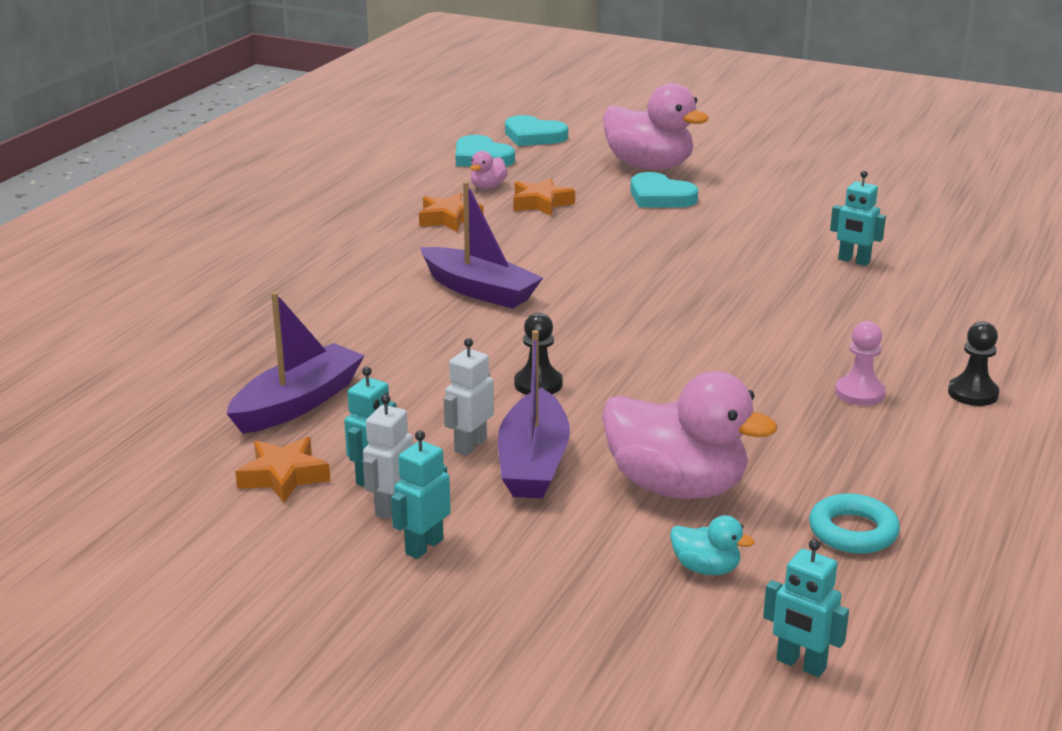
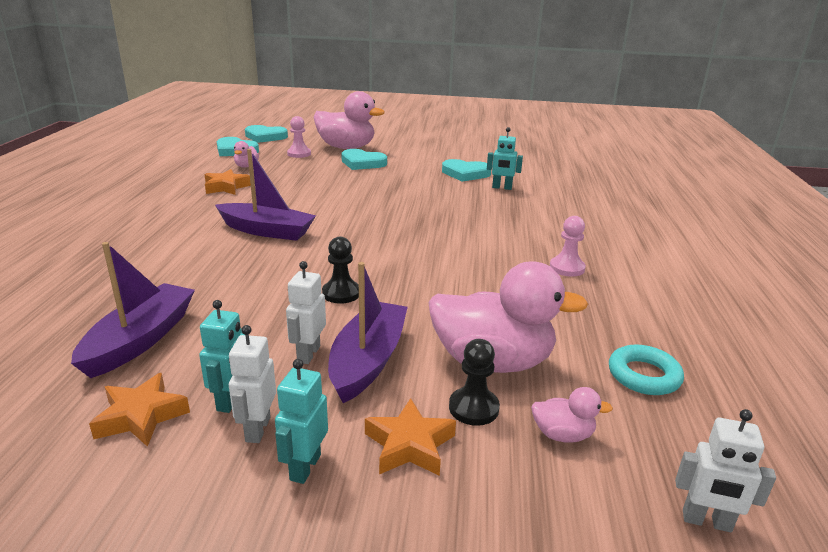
camera: 20 degrees left, 0 degrees up
purple boat [498,330,570,498] -> purple boat turned 150 degrees counterclockwise [328,262,408,403]
orange star [513,178,575,216] -> orange star moved to [365,398,456,476]
turquoise duck [670,515,755,575] -> pink duck [531,387,613,443]
turquoise robot [763,539,849,677] -> white robot [675,409,776,532]
black pawn [948,321,1000,406] -> black pawn moved to [449,339,500,426]
none -> pink pawn [287,116,311,158]
none -> turquoise heart [442,159,491,182]

